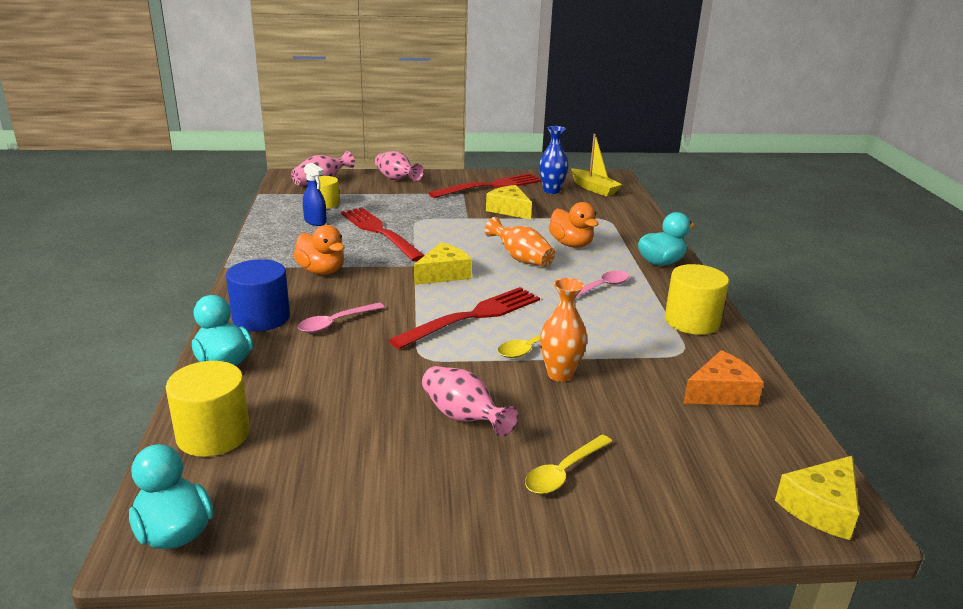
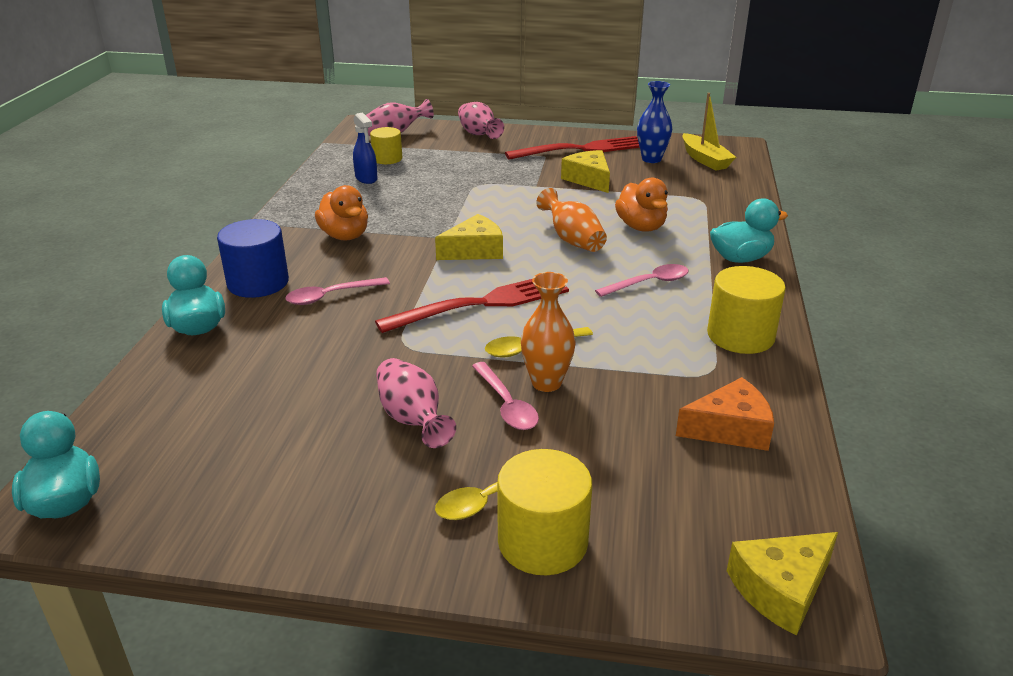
camera: 15 degrees right, 5 degrees up
yellow cylinder [166,361,250,457] -> yellow cylinder moved to [497,449,592,575]
red fork [341,207,425,261] -> none
none -> pink spoon [472,362,539,430]

